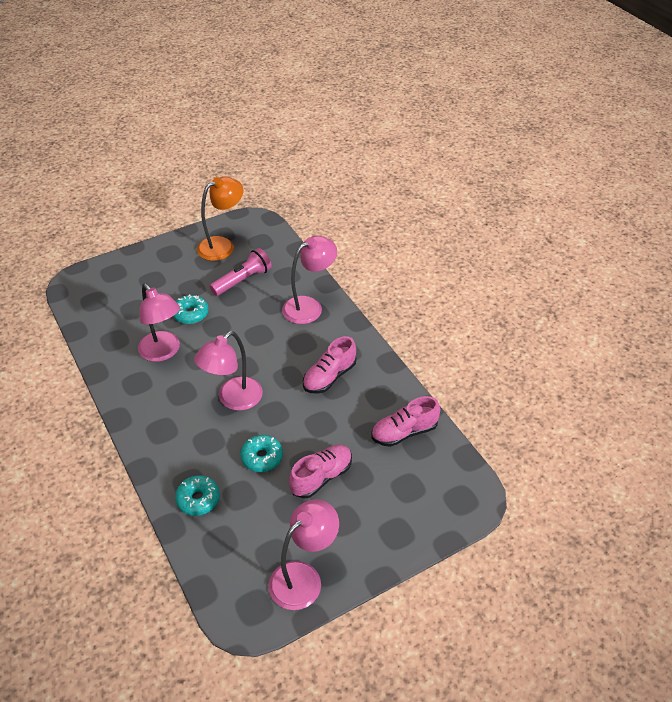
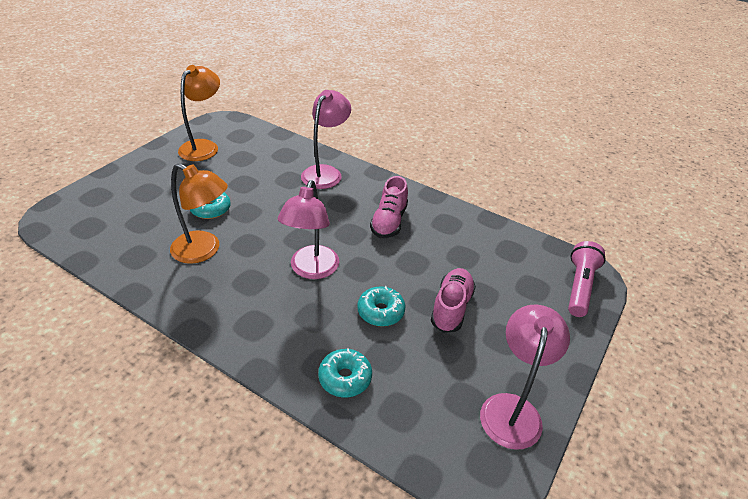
camera: 30 degrees left, 5 degrees down
pink lamp [138,284,180,362] -> orange lamp [170,163,228,264]
pink flashlight [209,248,272,296] -> pink flashlight moved to [568,241,606,317]
pink shoe [371,396,440,447] -> none

